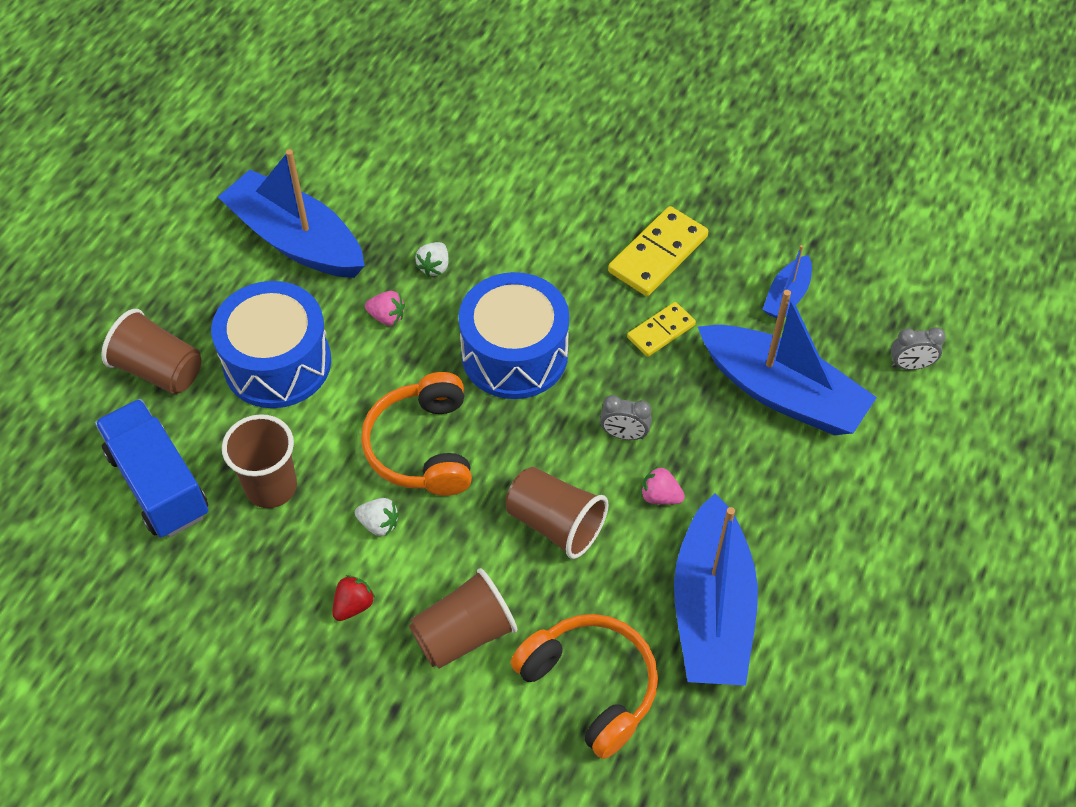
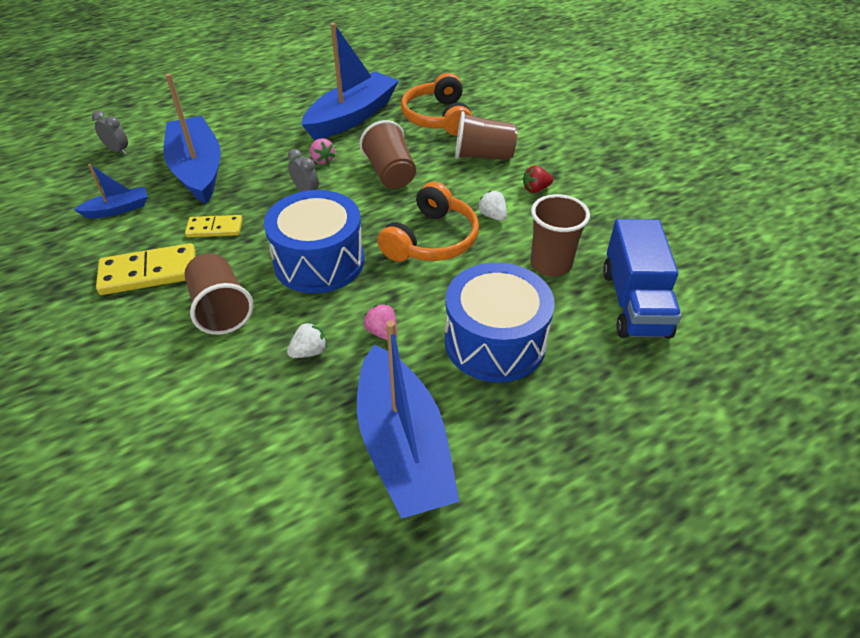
camera: 145 degrees left, 10 degrees down
brown cup [101,309,201,394] -> brown cup moved to [185,253,253,335]

